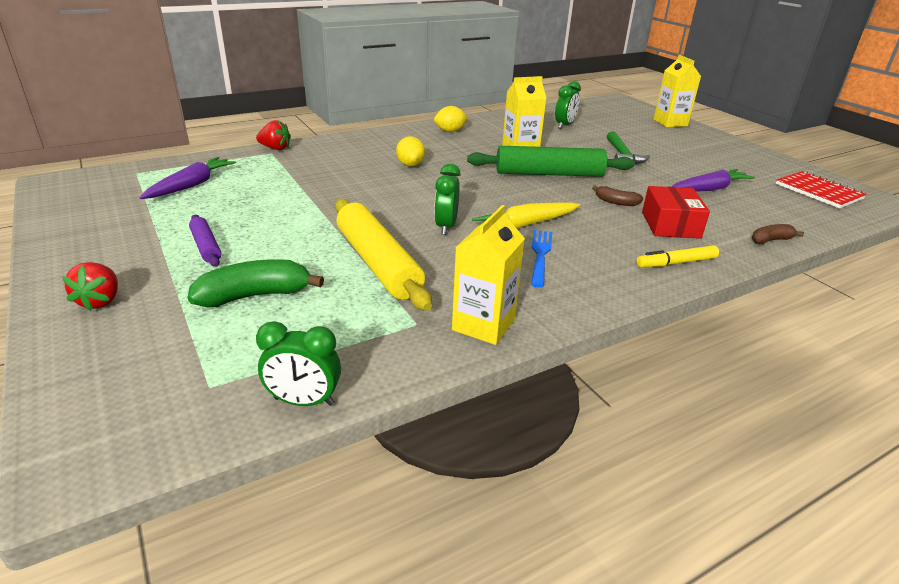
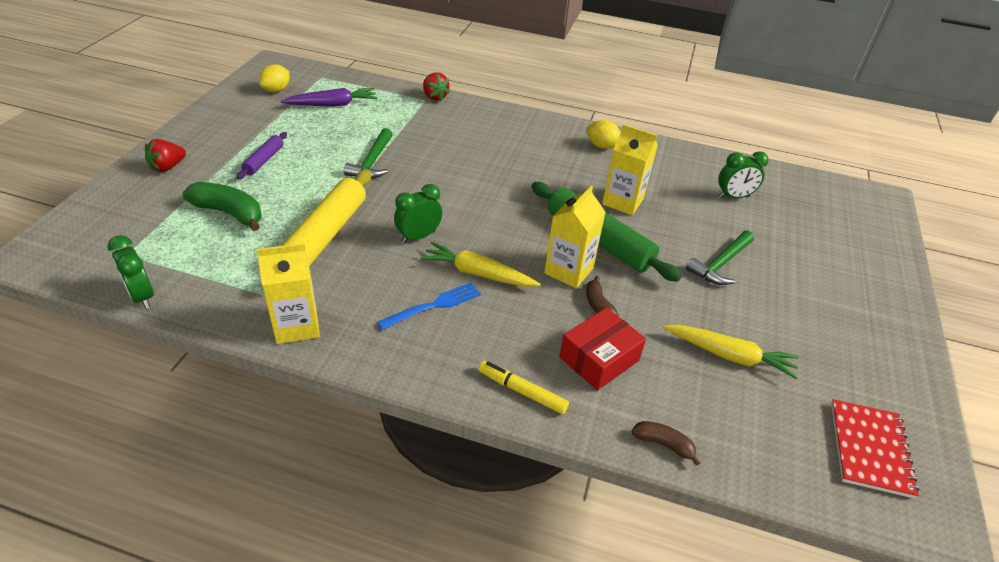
camera: 45 degrees right, 10 degrees up
yellow lemon [396,136,425,166] -> yellow lemon moved to [259,64,290,92]
yellow carton [654,55,701,127] -> yellow carton moved to [544,186,606,288]
purple carrot [672,169,755,192] -> yellow carrot [663,325,799,379]
none -> green hammer [344,128,393,178]

